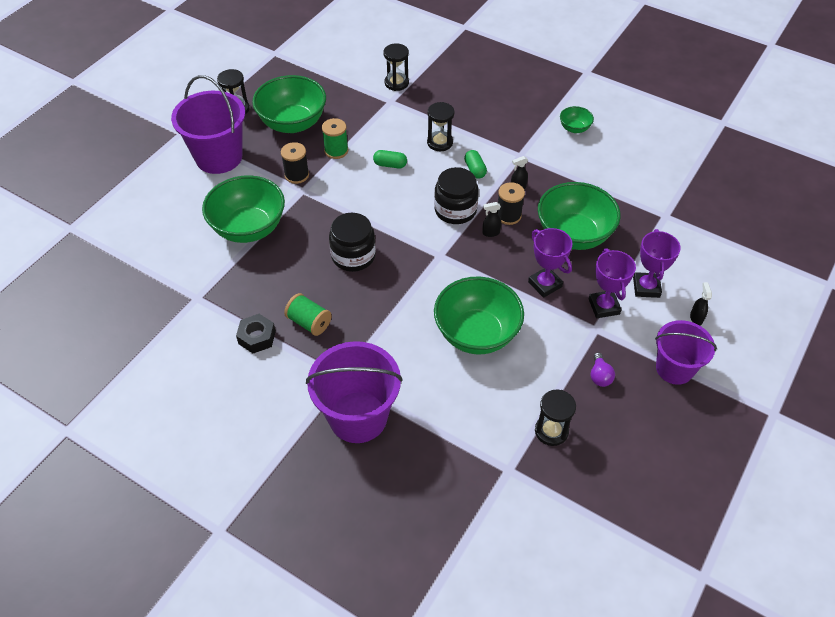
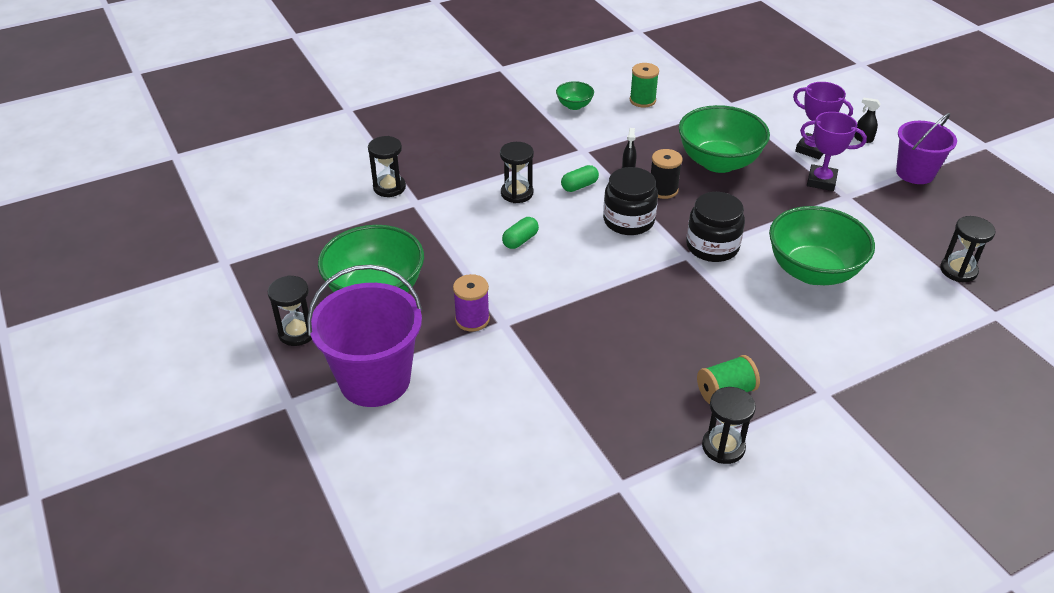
camera: 60 degrees left, 10 degrees down
green bowl [202,175,285,243] -> none
black nut [236,314,276,353] -> black hourglass [702,387,756,464]
black spool [281,142,309,184] -> purple spool [453,274,490,332]
purple bucket [306,341,403,443] -> none
green spool [322,118,348,159] -> green spool moved to [630,63,659,108]
black jar [329,213,376,272] -> black jar moved to [686,192,745,262]
green capsule [464,150,487,179] -> green capsule turned 45 degrees counterclockwise [561,165,599,192]
black spray bottle [482,202,501,237] -> none
purple trophy [528,228,573,298] -> none
purple light bulb [591,352,615,387] -> none

